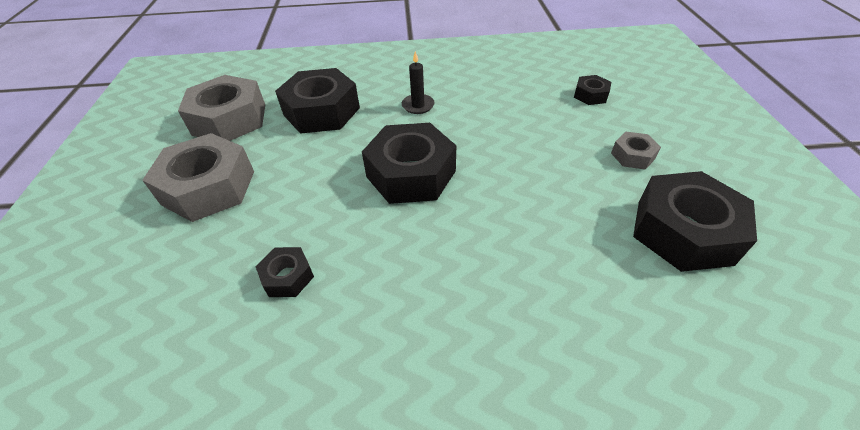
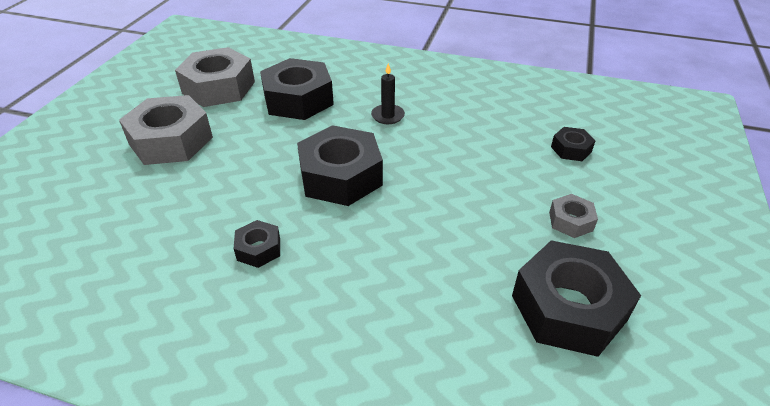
camera: 20 degrees right, 5 degrees down
black nut [255,247,314,297] -> black nut moved to [233,220,280,268]

